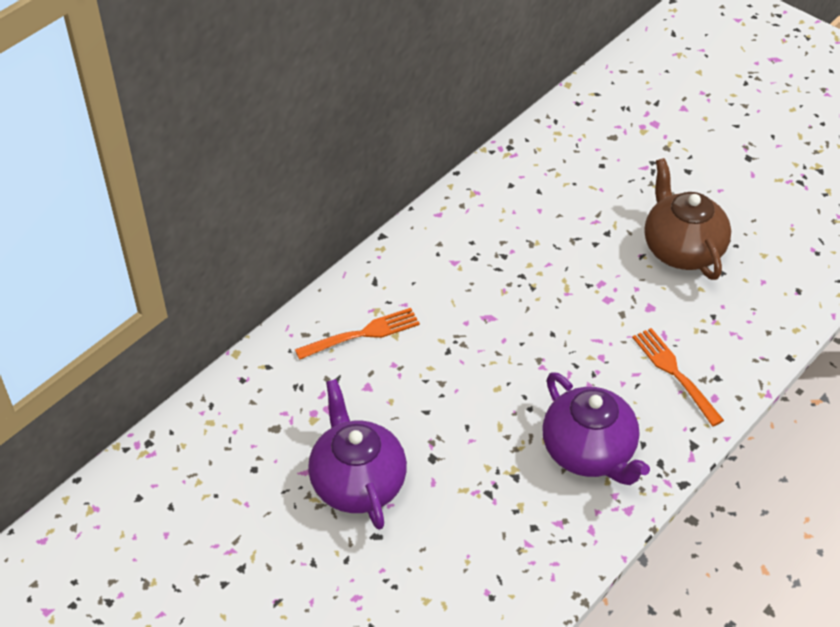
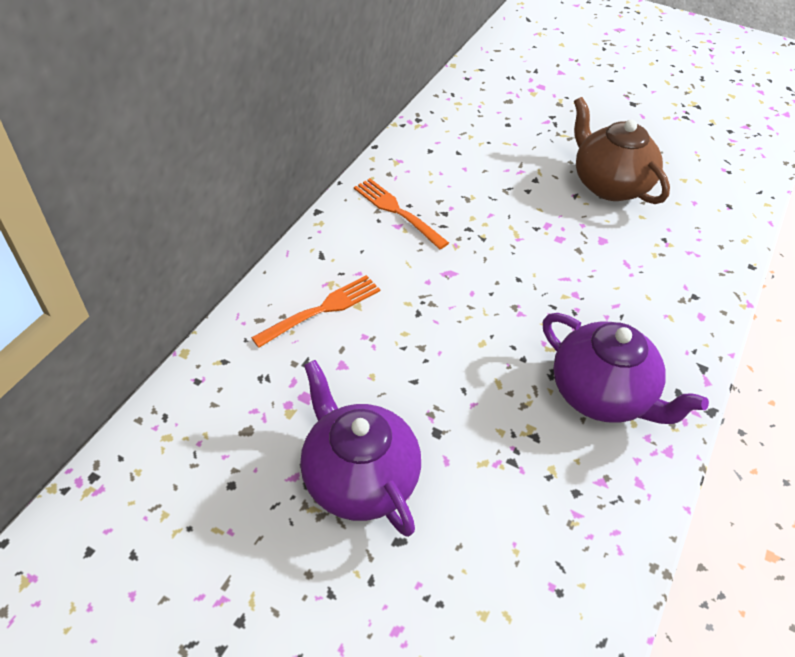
camera: 15 degrees left, 0 degrees up
orange fork [632,328,724,426] -> orange fork moved to [354,179,449,249]

